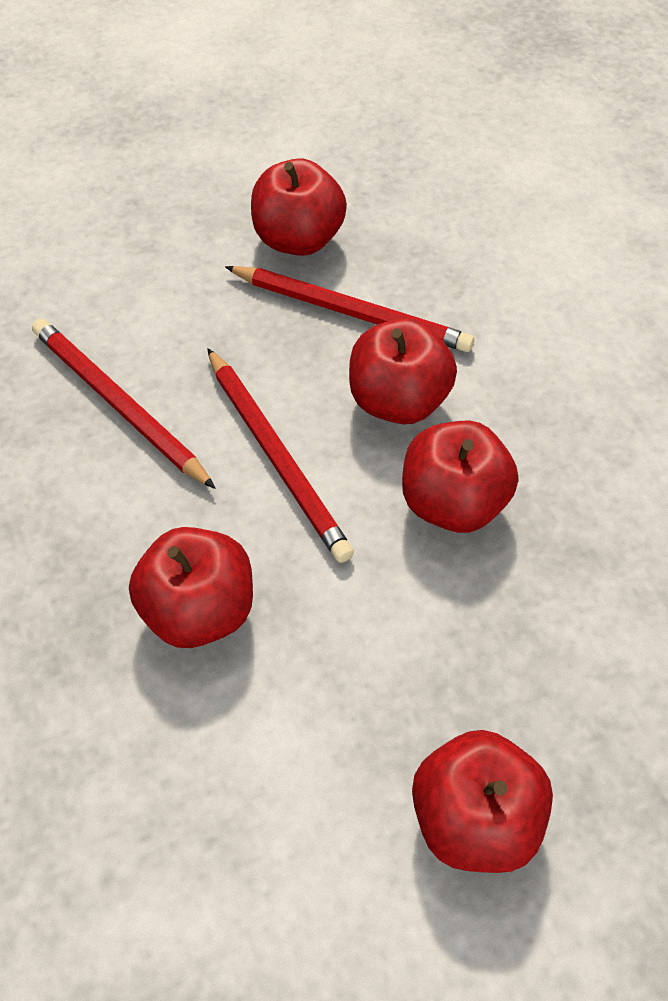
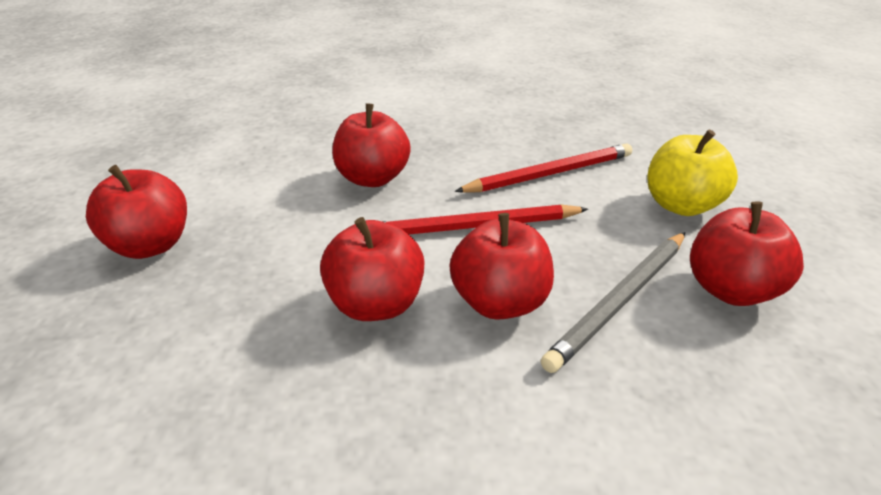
camera: 110 degrees right, 20 degrees down
red pencil [225,266,474,352] -> grey pencil [541,232,685,373]
none -> yellow apple [648,130,738,216]

